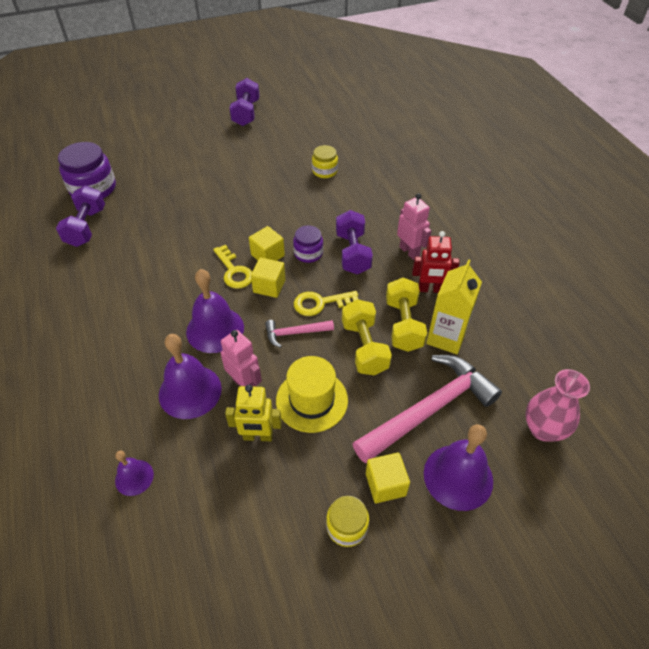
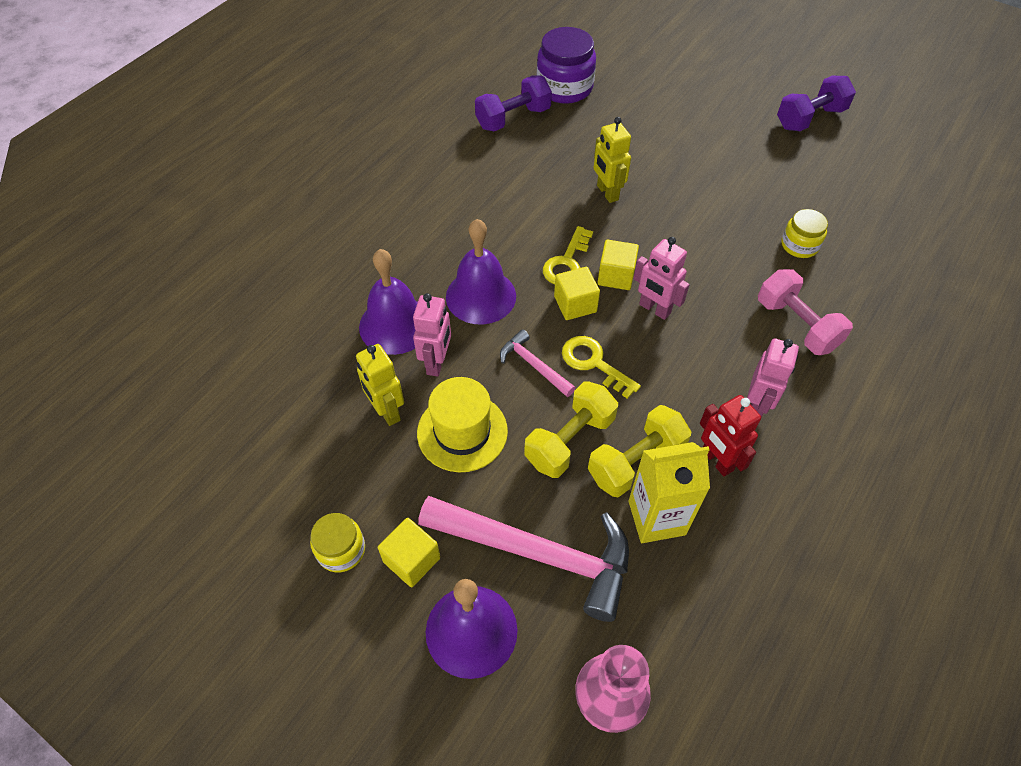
camera: 55 degrees right, 5 degrees up
purple bell [115,451,154,496] -> none
purple jar [293,225,323,263] -> pink robot [633,237,690,320]
purple dumbbell [336,210,373,275] -> none
none -> yellow robot [594,117,631,203]
none -> pink dumbbell [758,269,853,355]

